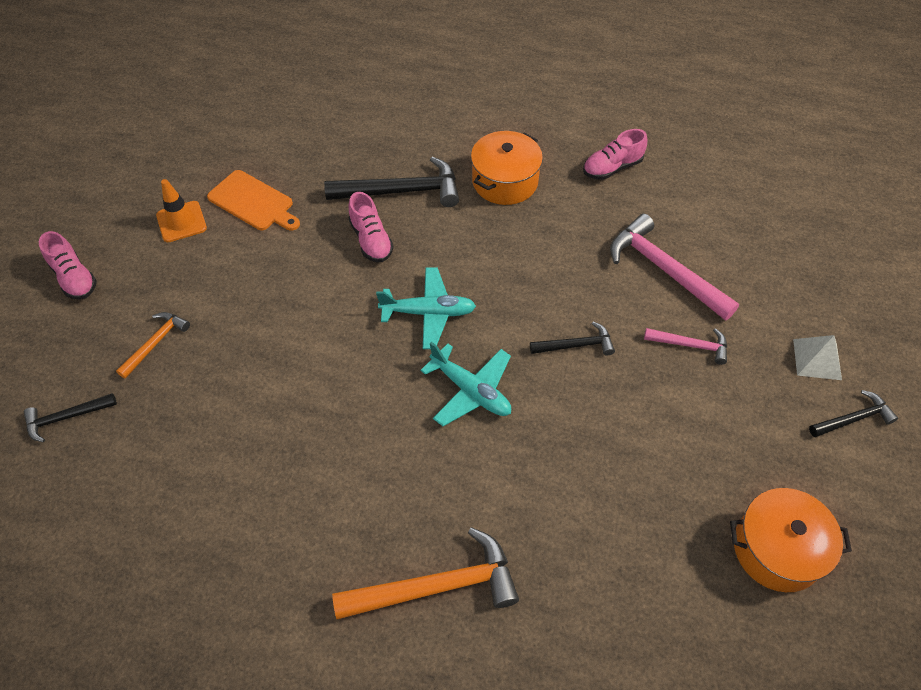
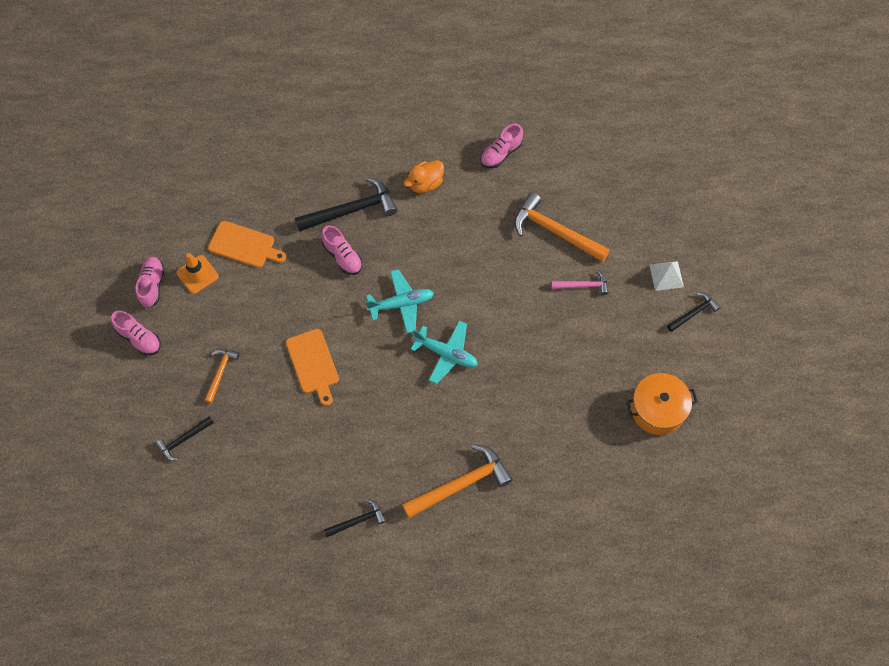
camera: 15 degrees left, 10 degrees up
orange pot [471,131,543,205] -> orange duck [404,160,444,193]
black hammer [530,322,615,355] -> black hammer moved to [324,499,386,538]
pink hammer [610,214,739,321] -> orange hammer [514,192,610,262]
none -> pink shoe [136,257,165,308]
none -> orange cutting board [286,329,339,406]

